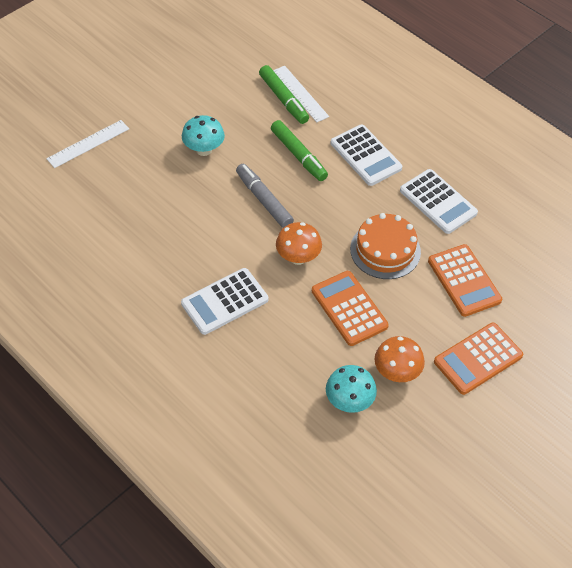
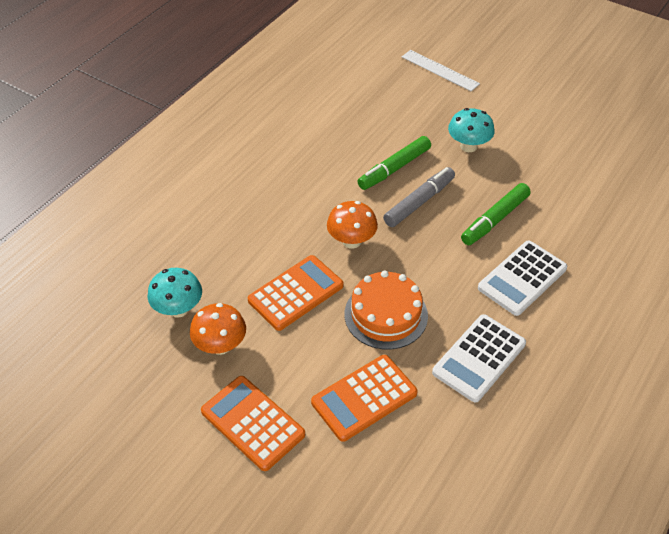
camera: 80 degrees right, 5 degrees down
white calculator [181,268,268,335] -> none
green marker [259,65,309,124] -> green marker moved to [357,136,431,190]
white ruler [273,66,329,122] -> none

